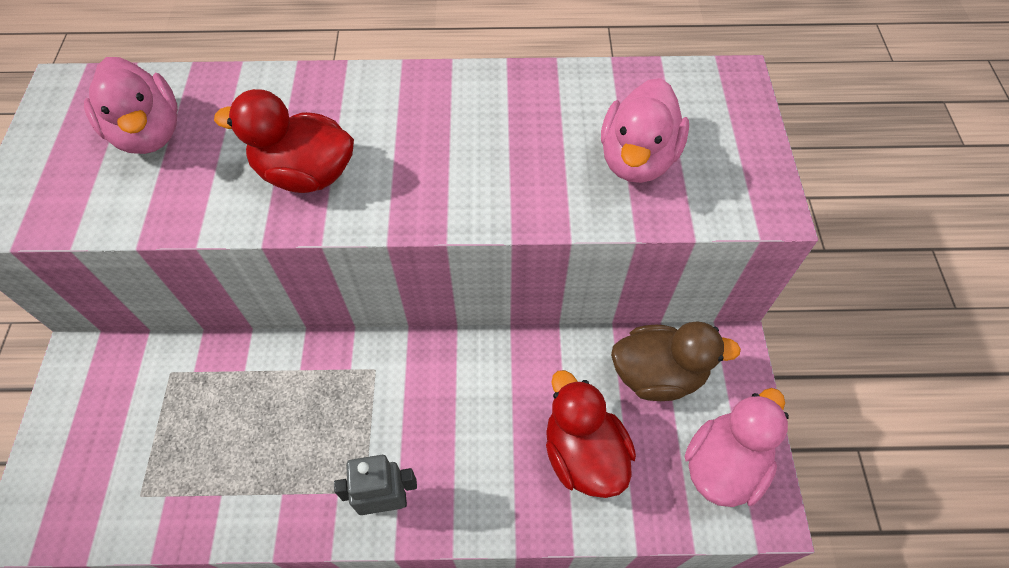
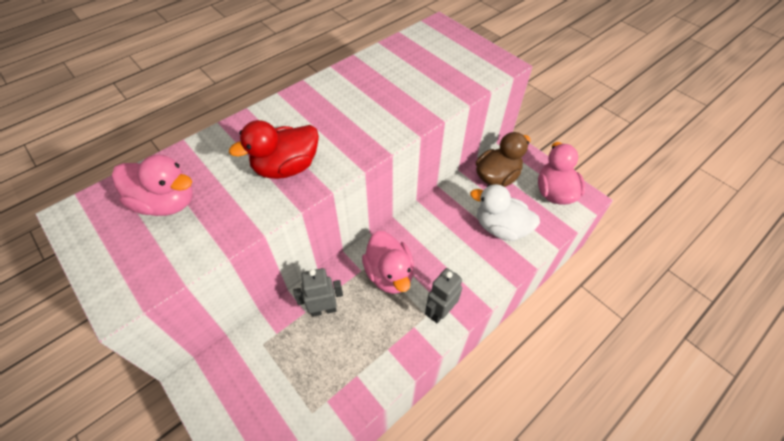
camera: 40 degrees left, 5 degrees down
red duck [546,370,636,498] -> white duck [470,184,540,241]
pink duck [601,78,689,183] -> pink duck moved to [362,231,414,294]
none -> grey robot [293,268,343,317]

